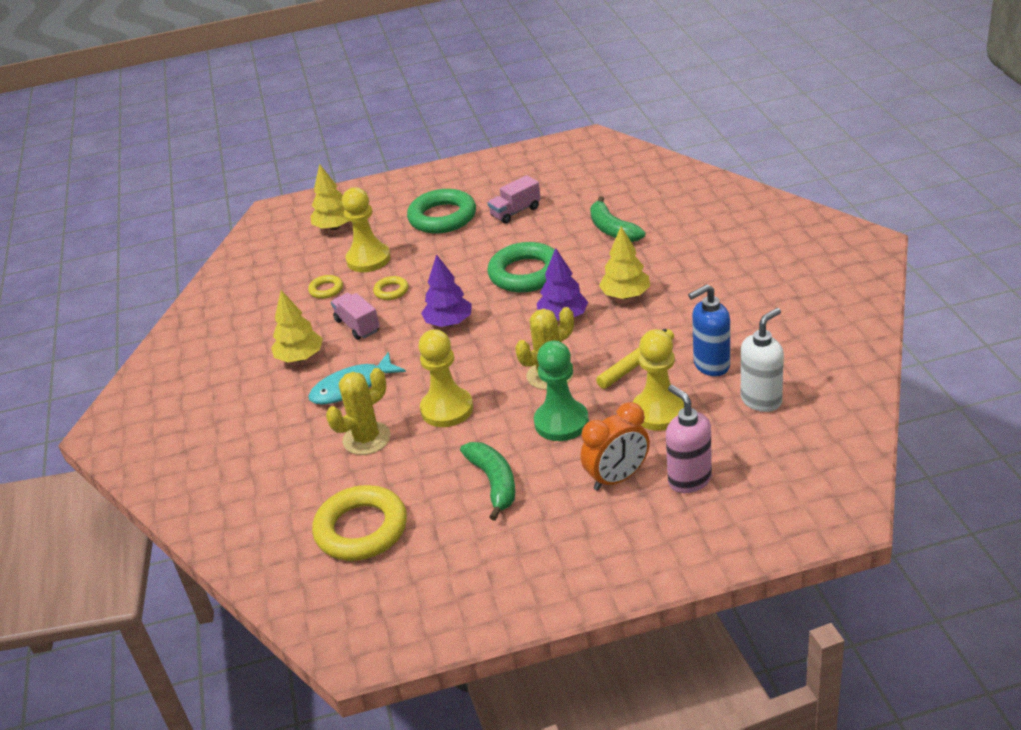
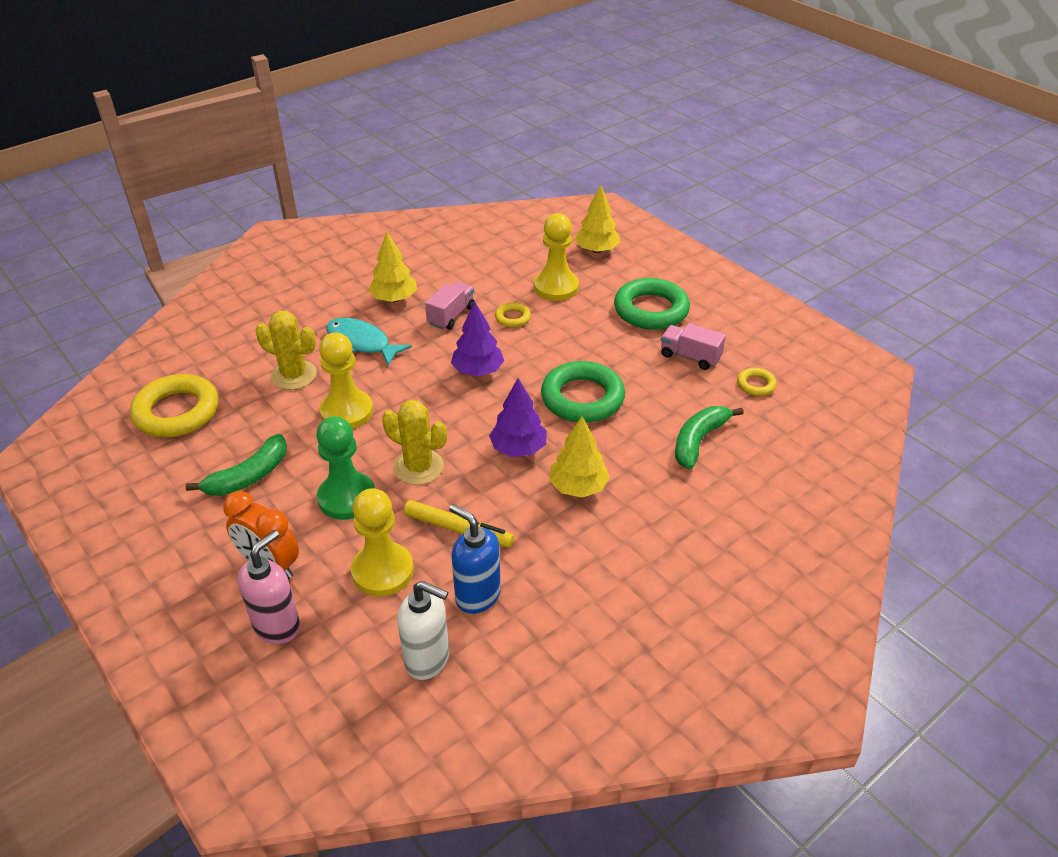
camera: 60 degrees right, 5 degrees up
yellow ring [308,275,343,299] -> yellow ring moved to [737,368,777,396]

